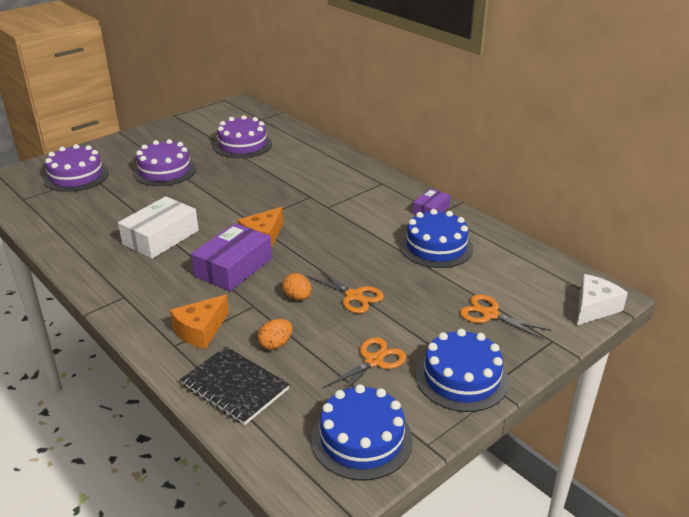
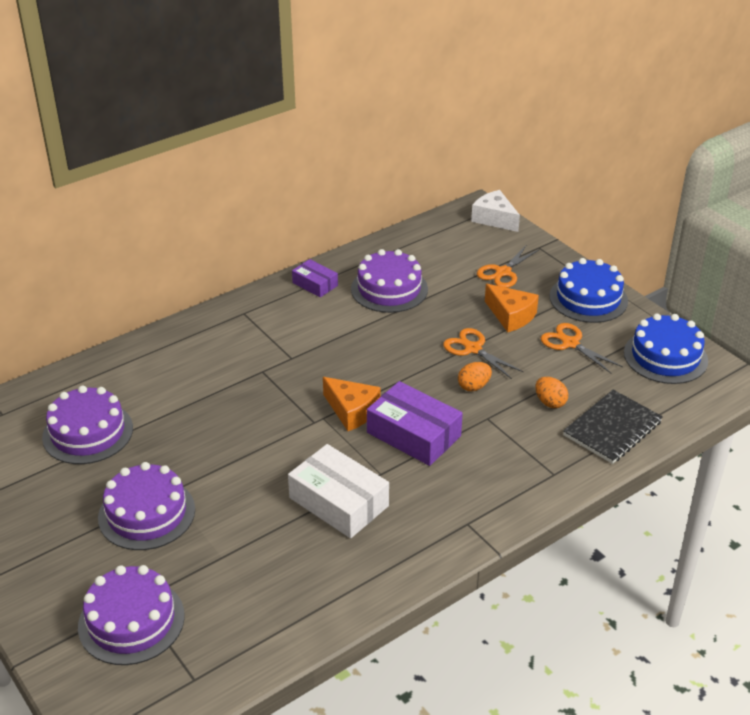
camera: 85 degrees left, 5 degrees up
orange cheese [170,294,229,349] -> orange cheese moved to [485,284,539,332]
orange scissors [307,268,384,313] -> orange scissors turned 90 degrees counterclockwise [443,328,524,379]
blue cake [400,209,473,268] -> purple cake [351,249,428,313]

